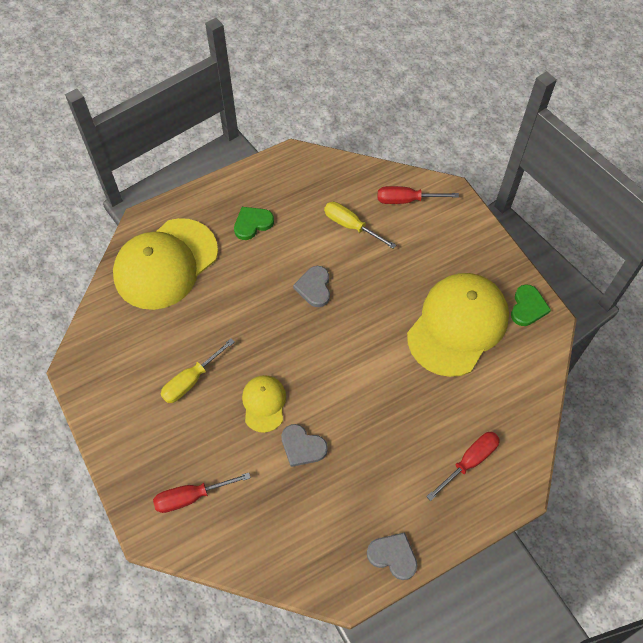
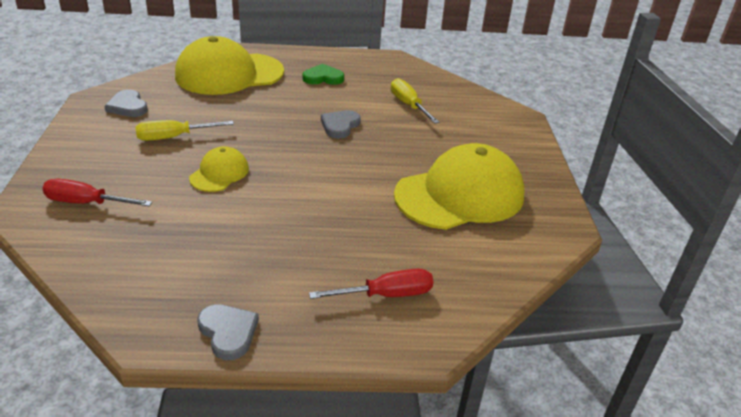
camera: 25 degrees right, 25 degrees down
grey heart [281,424,328,467] -> grey heart moved to [104,89,148,117]
red screwdriver [378,186,459,204] -> none
green heart [511,284,551,326] -> none

